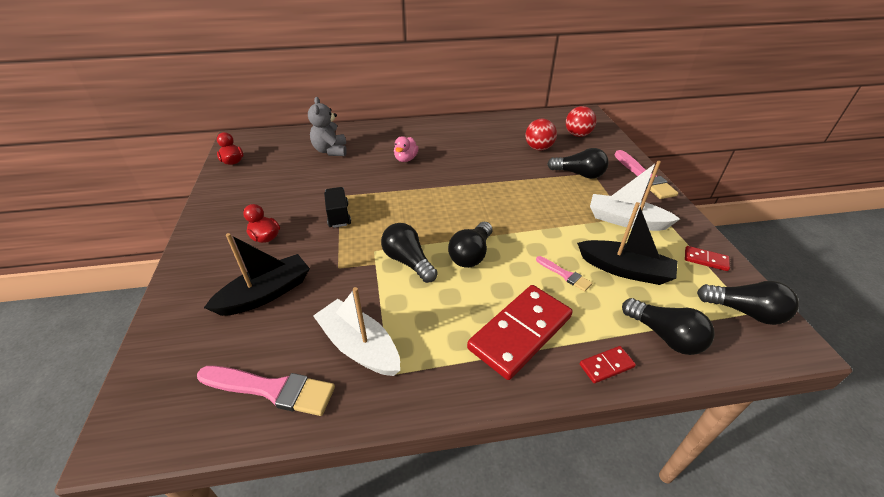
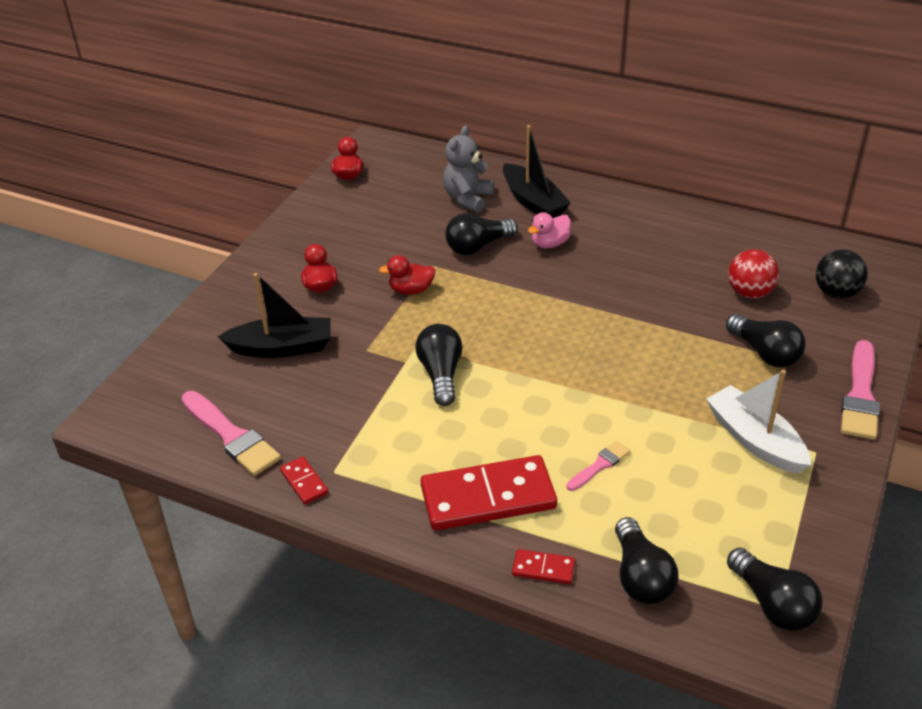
camera: 35 degrees right, 0 degrees up
white boat [313,287,400,376] -> none
black truck [324,187,351,228] -> red duck [379,255,435,295]
black light bulb [448,222,492,268] -> black light bulb moved to [445,213,518,255]
pink brush [536,256,592,292] -> pink brush turned 120 degrees counterclockwise [567,441,630,491]
red ball [566,106,597,137] -> black ball [816,250,868,299]
black boat [577,202,678,285] -> black boat moved to [503,125,571,218]
red domino [685,246,730,271] -> red domino moved to [280,456,328,504]

